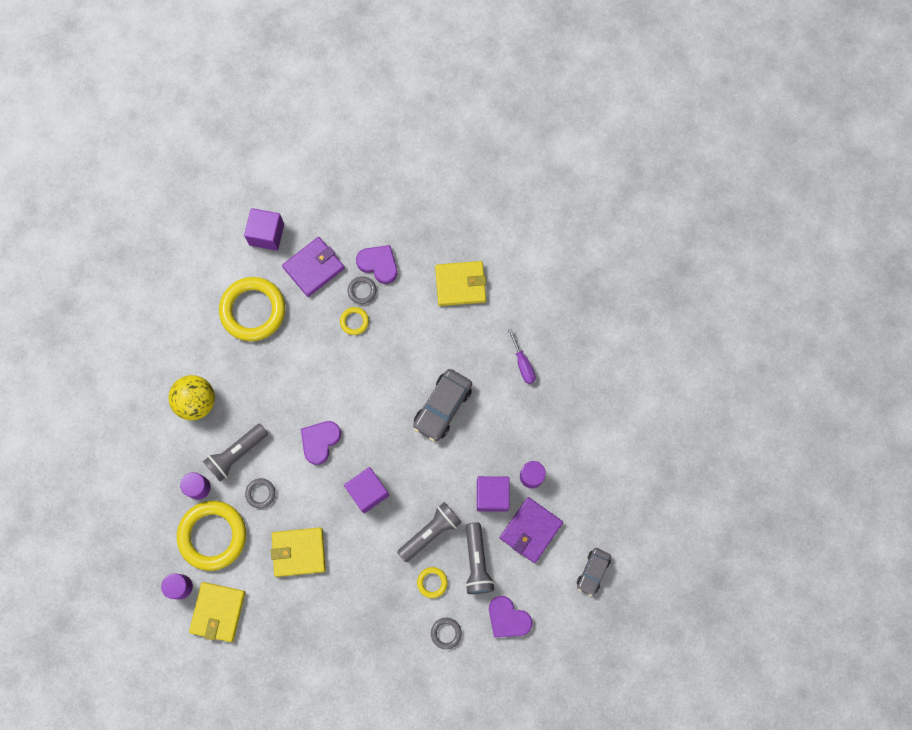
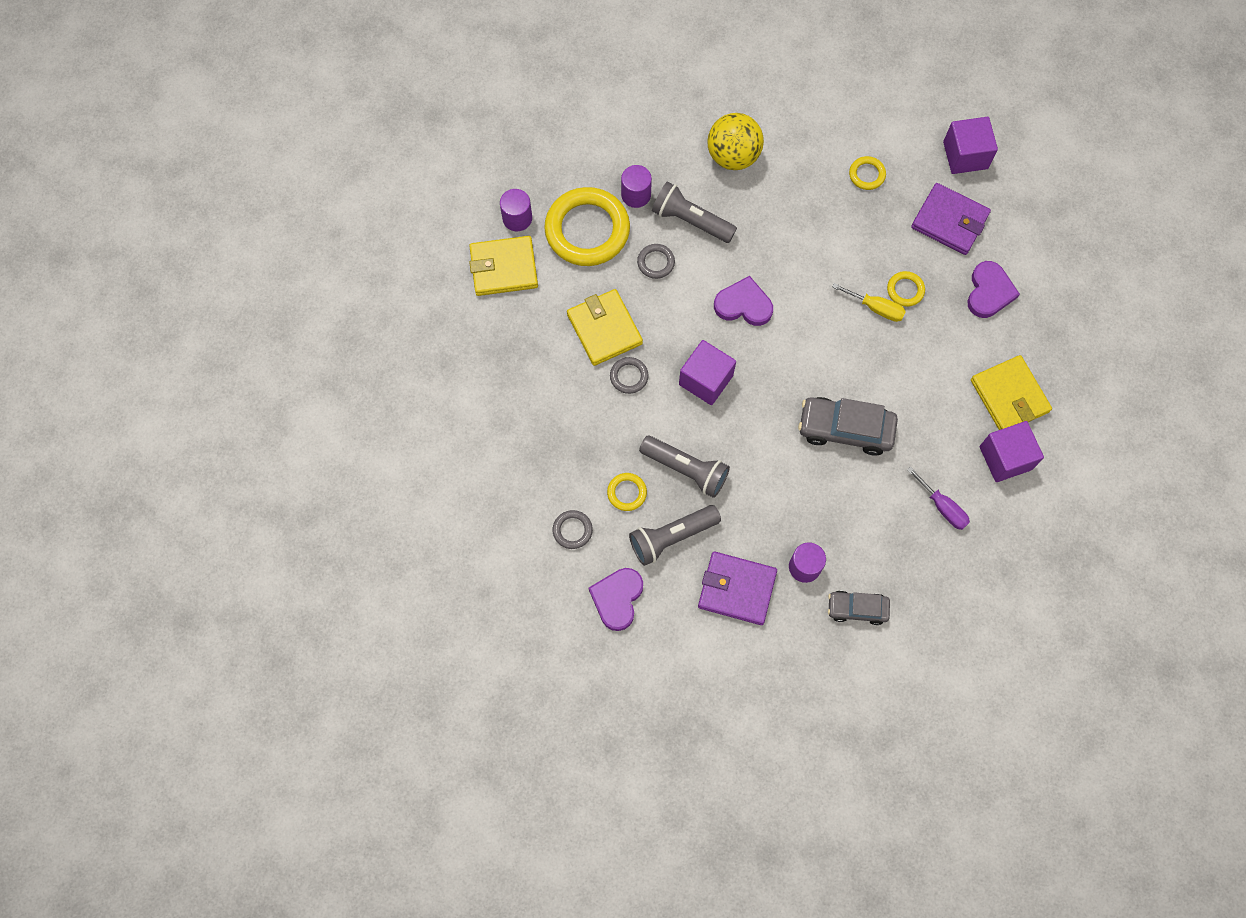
camera: 70 degrees right, 5 degrees down
yellow ring [219,277,285,341] -> yellow ring [849,156,886,190], size x0.44
grey ring [348,276,376,304] -> grey ring moved to [610,357,649,394]
purple cube [477,476,510,512] -> purple cube moved to [980,421,1044,482]
purple screwdriver [508,328,536,384] -> purple screwdriver turned 90 degrees counterclockwise [907,466,970,530]
grey car [577,548,611,596] -> grey car moved to [828,591,890,625]
none -> yellow screwdriver [832,283,906,322]

